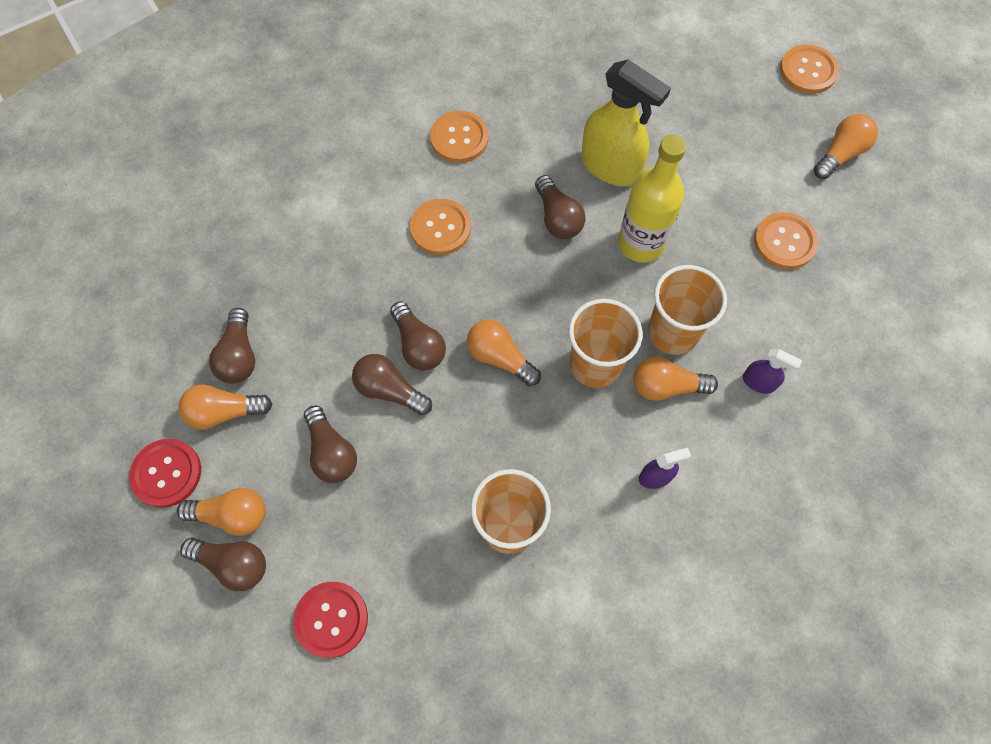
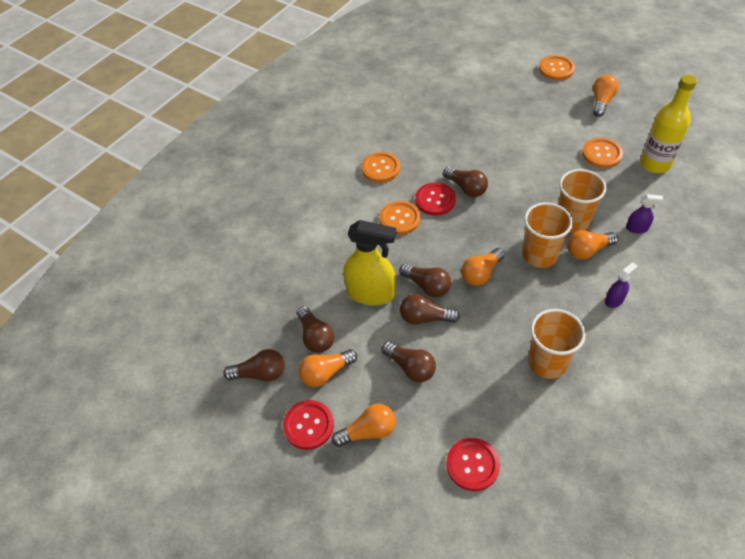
camera: 20 degrees left, 15 degrees down
brown light bulb [180,538,266,591] -> brown light bulb moved to [223,349,285,382]
orange light bulb [467,320,541,386] -> orange light bulb turned 60 degrees counterclockwise [461,248,505,286]
yellow spray bottle [581,59,671,186] -> yellow spray bottle moved to [343,220,396,305]
yellow bottle [618,134,686,263] -> yellow bottle moved to [640,75,697,173]
none -> red button [415,183,456,215]

